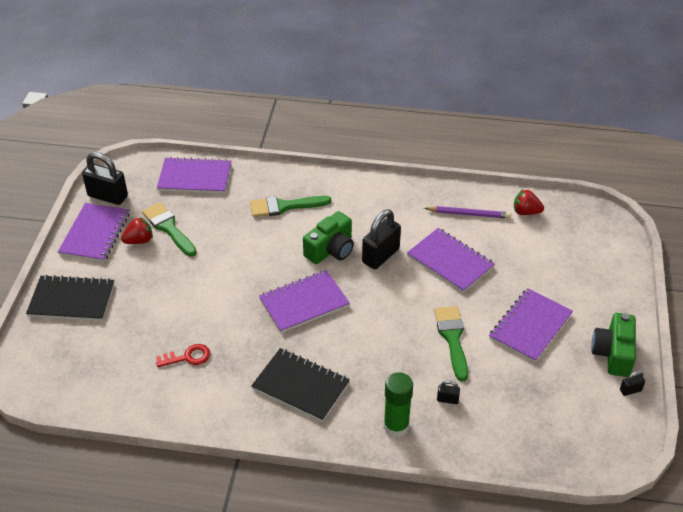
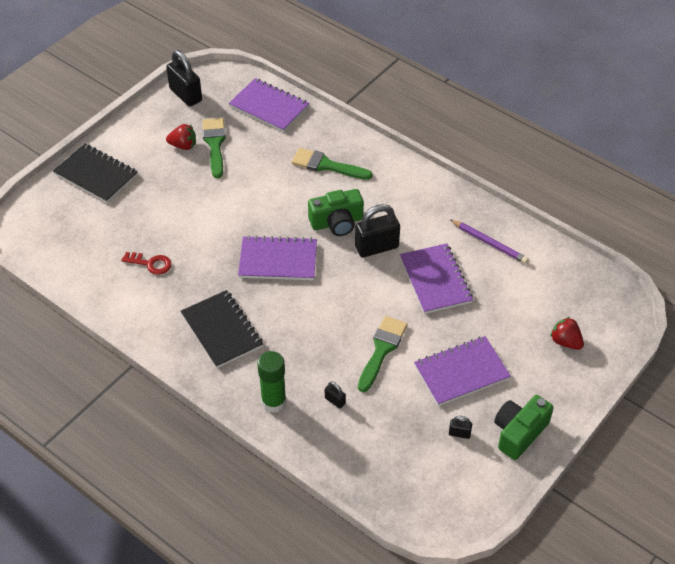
camera: 30 degrees right, 5 degrees up
purple notebook [58,203,130,262] -> none
red strawberry [514,189,544,215] -> red strawberry moved to [550,317,584,350]
black padlock [620,371,645,396] -> black padlock moved to [449,416,472,439]

